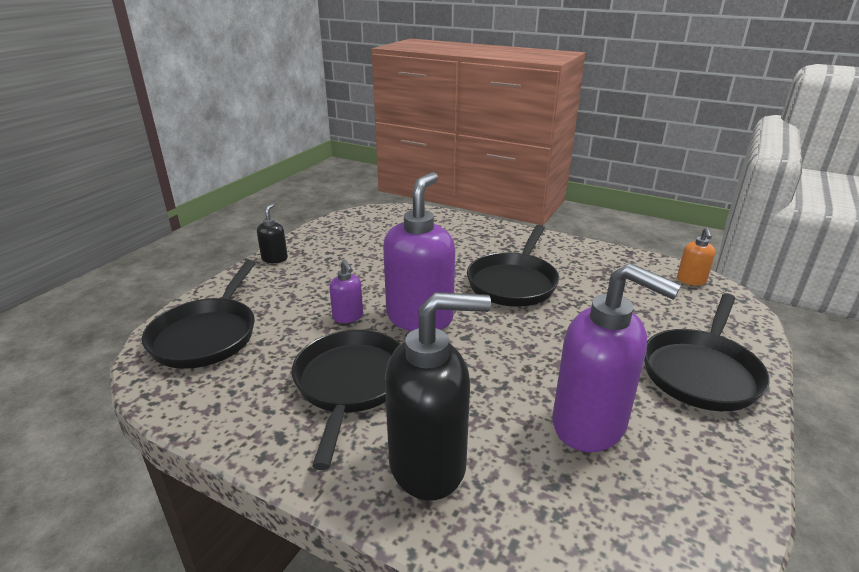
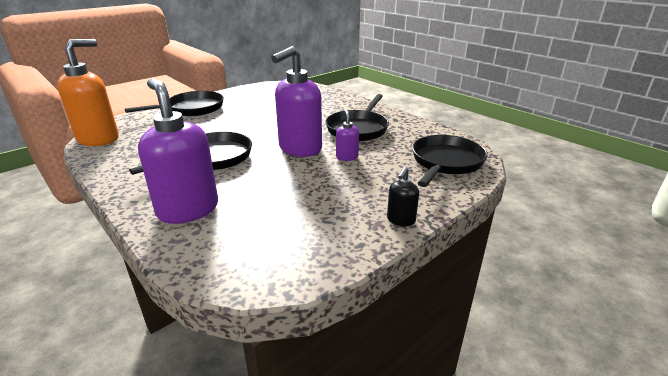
camera: 160 degrees left, 0 degrees up
black soap dispenser [385,292,491,500] -> none
purple soap dispenser [552,263,681,452] -> purple soap dispenser moved to [138,78,218,224]
orange soap dispenser [677,227,715,286] -> orange soap dispenser [57,39,119,146], size x2.18

